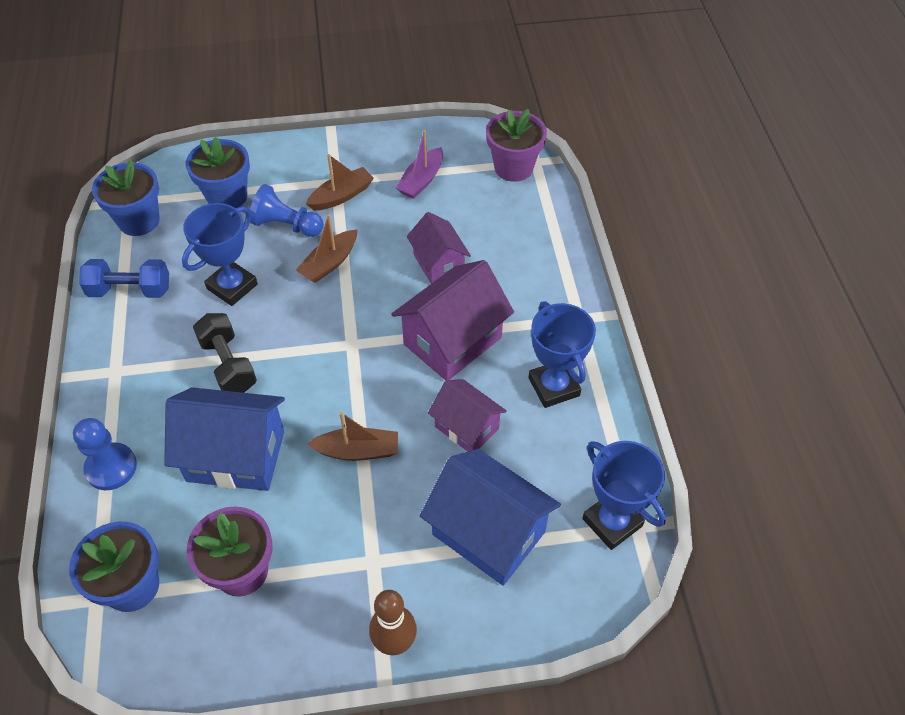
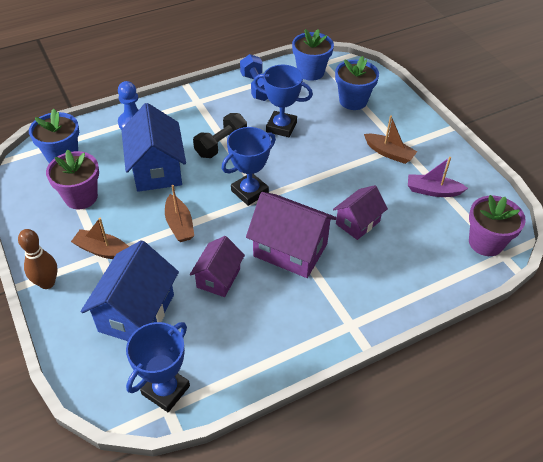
camera: 70 degrees right, 5 degrees down
blue pawn [250,184,324,237] -> none
brown boat [296,214,357,283] -> brown boat moved to [71,218,129,259]
blue trophy [528,301,596,408] -> blue trophy moved to [222,127,276,206]

